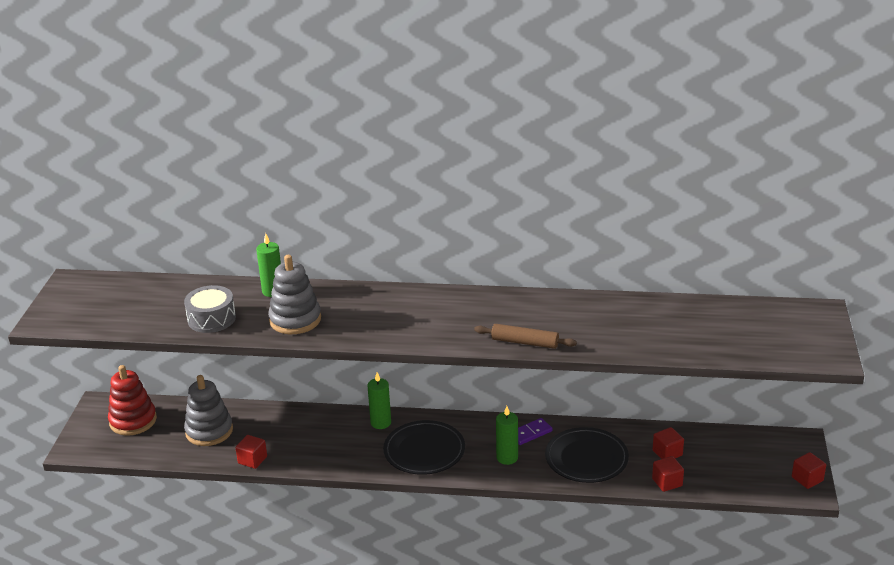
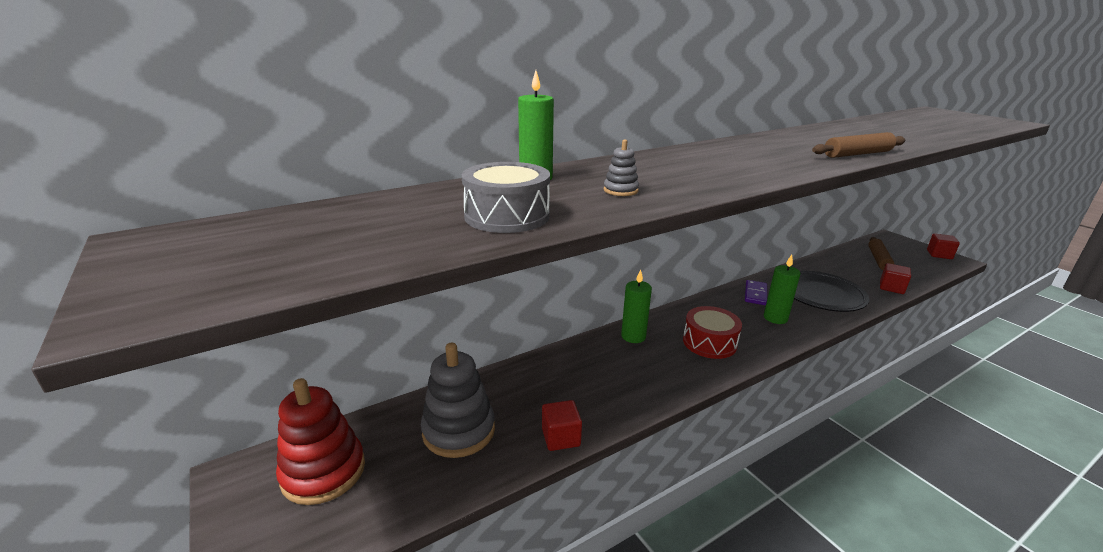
camera: 40 degrees left, 5 degrees down
grey stacking toy [268,255,321,334] -> grey stacking toy [604,139,639,196], size x0.44
black plate [383,420,465,475] -> red drum [683,306,742,359]
red cube [652,427,684,459] -> none
none -> brown rolling pin [868,237,894,270]

